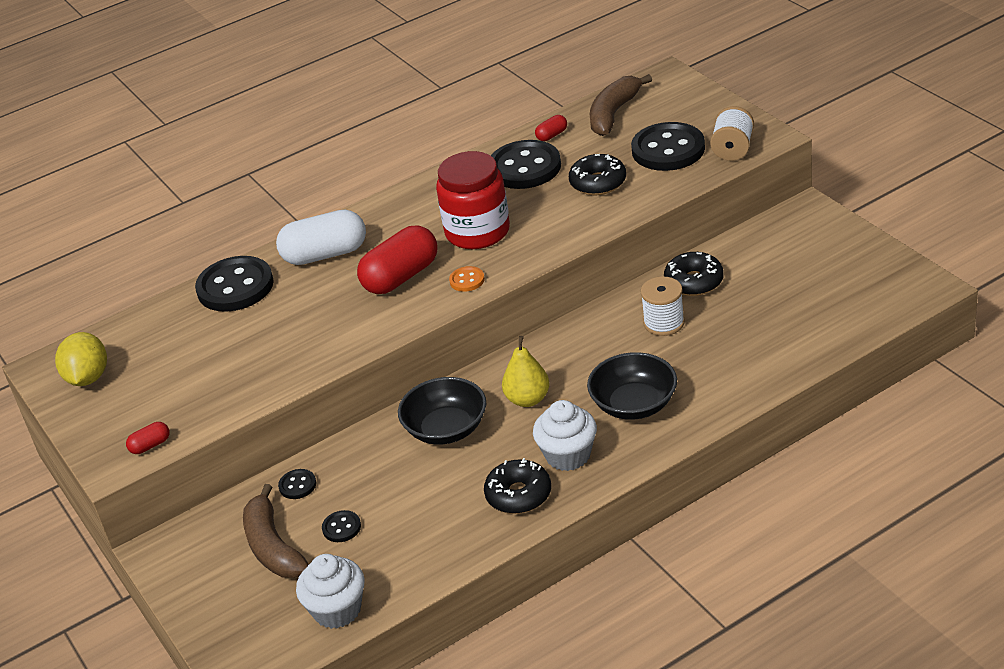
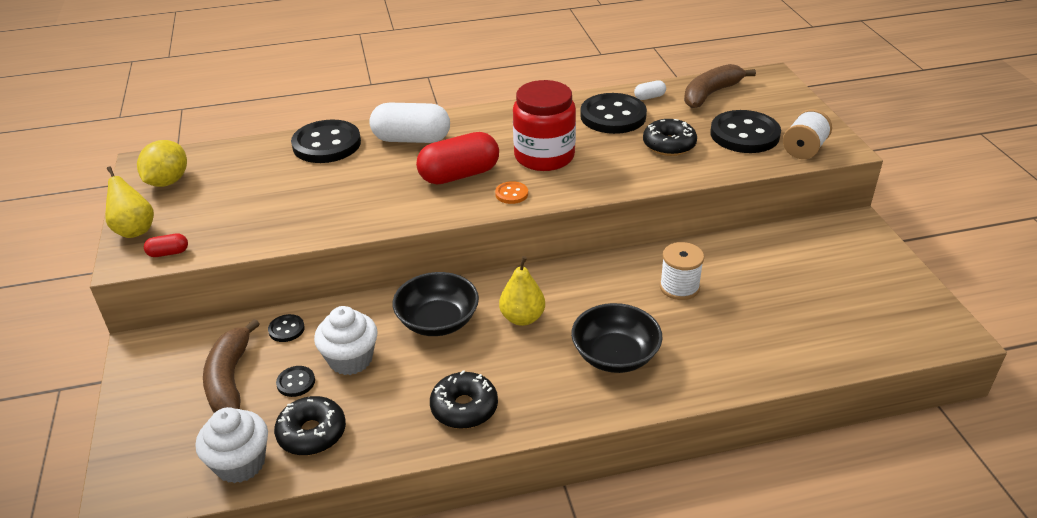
camera: 15 degrees right, 0 degrees up
white cupcake [533,400,597,471] -> white cupcake moved to [314,306,378,375]
red capsule [535,115,567,141] -> white capsule [634,80,666,100]
black donut [664,252,724,296] -> black donut moved to [274,396,346,456]
none -> yellow pear [105,166,154,238]

